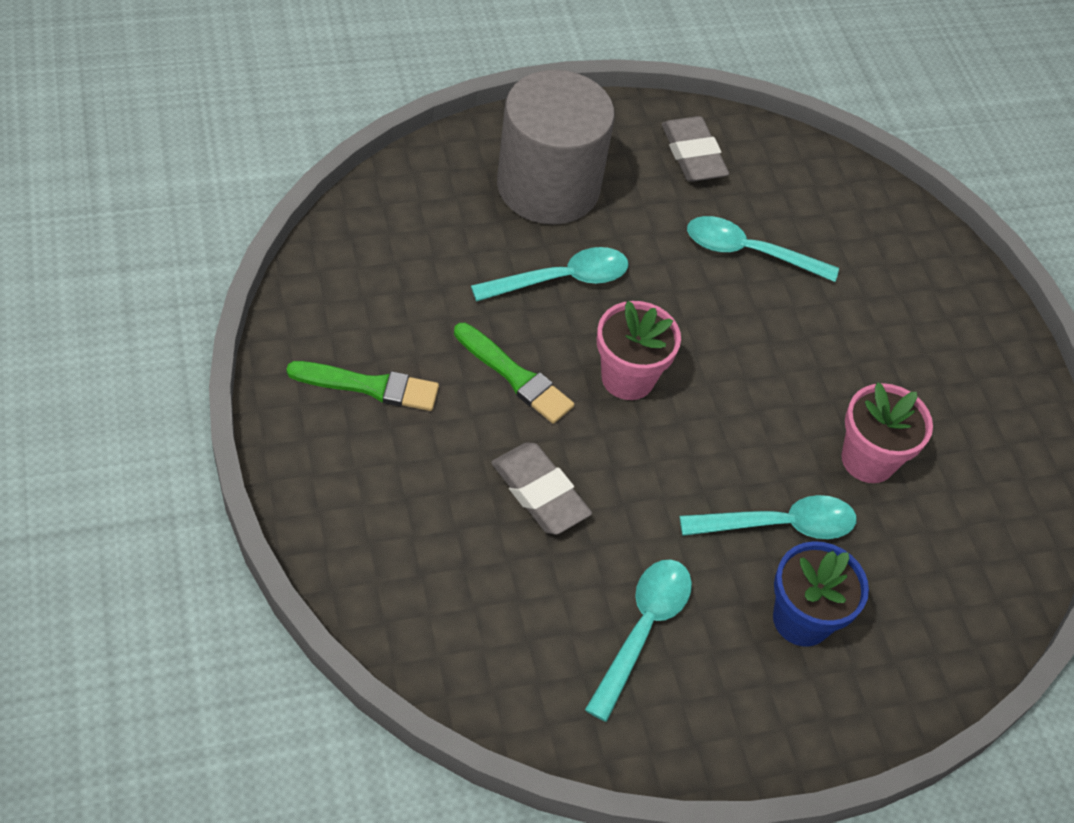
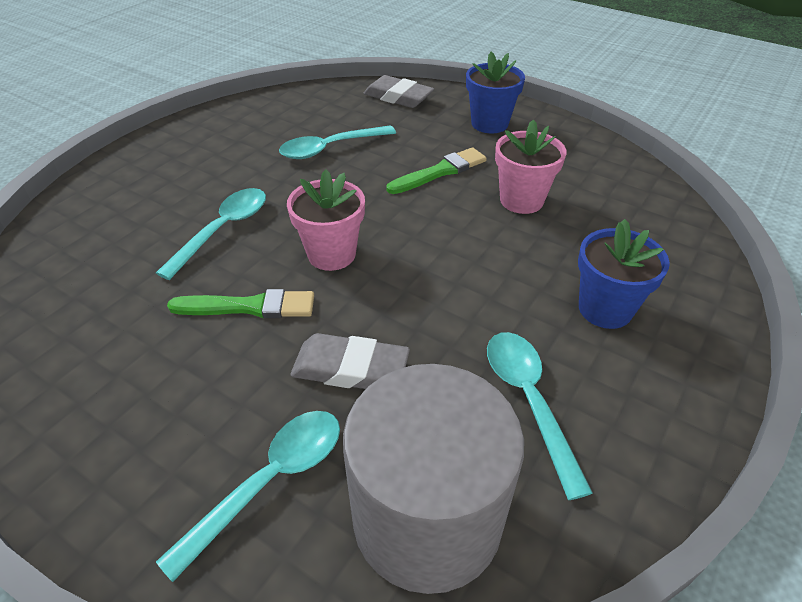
camera: 35 degrees left, 10 degrees down
green brush [286,361,439,411] -> green brush moved to [386,147,487,194]
grey cylinder [497,70,615,225] -> grey cylinder moved to [343,364,524,594]
grey eraser [662,116,729,182] -> grey eraser moved to [364,75,434,108]
turquoise spoon [679,495,857,539] -> turquoise spoon moved to [156,411,340,582]
none -> blue flower pot [466,52,525,133]

